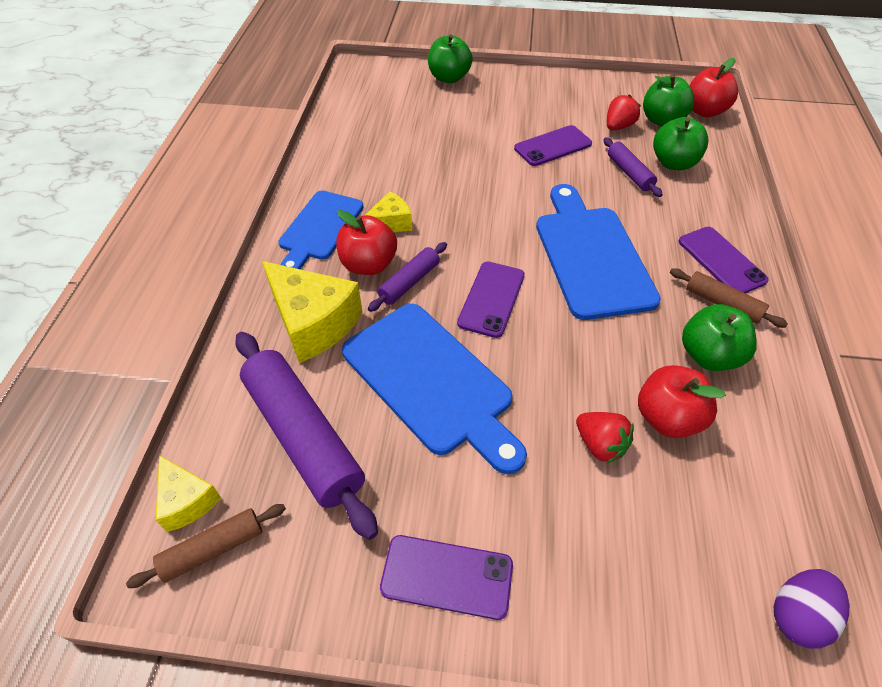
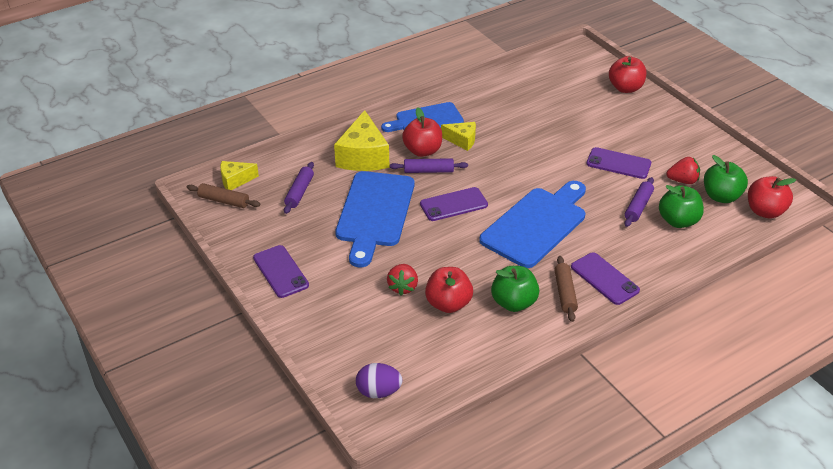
camera: 50 degrees right, 10 degrees down
yellow cheese [156,455,221,532] -> yellow cheese turned 60 degrees clockwise [220,161,259,190]
purple rolling pin [235,332,378,540] -> purple rolling pin [284,162,314,214], size x0.51
green apple [428,34,473,83] -> red apple [609,56,646,93]
purple phone [679,227,769,293] -> purple phone turned 60 degrees counterclockwise [571,252,640,305]

